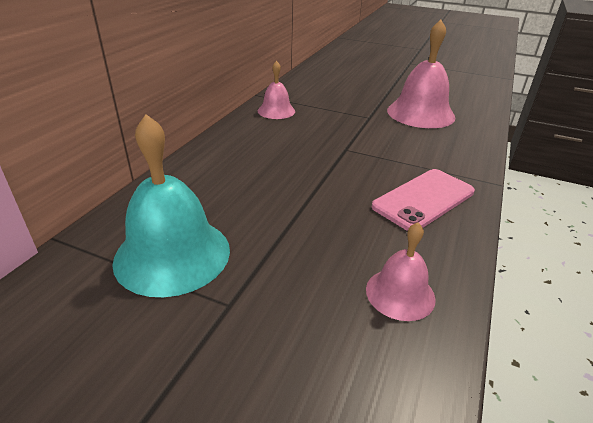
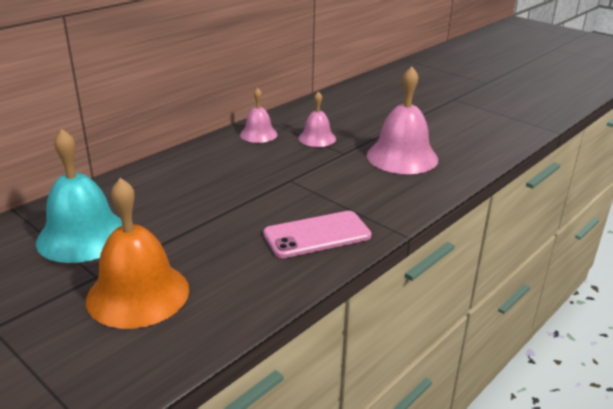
camera: 20 degrees right, 5 degrees down
pink bell [366,222,436,321] -> pink bell moved to [298,91,336,147]
none -> orange bell [86,178,189,329]

